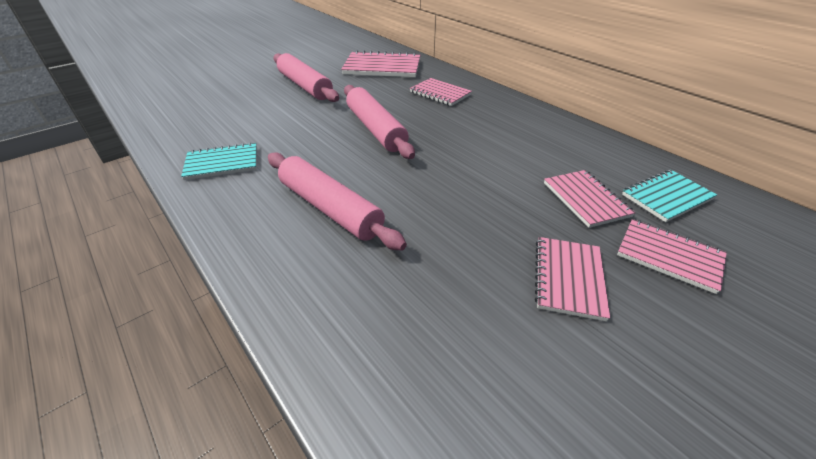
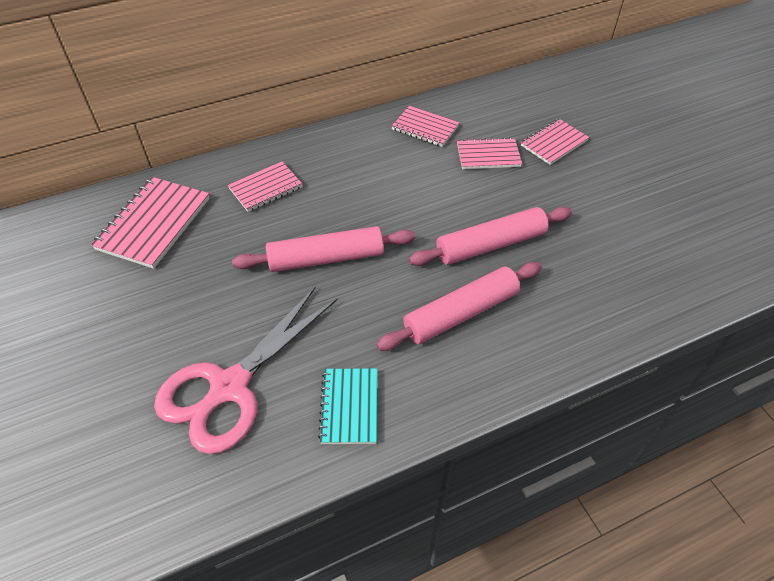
camera: 75 degrees left, 10 degrees up
pink rolling pin [274,53,339,102] -> pink rolling pin moved to [409,207,572,266]
pink notebook [535,237,610,322] -> pink notebook moved to [391,106,459,147]
turquoise notebook [622,170,717,222] -> none
none -> pink scissors [154,286,338,454]

